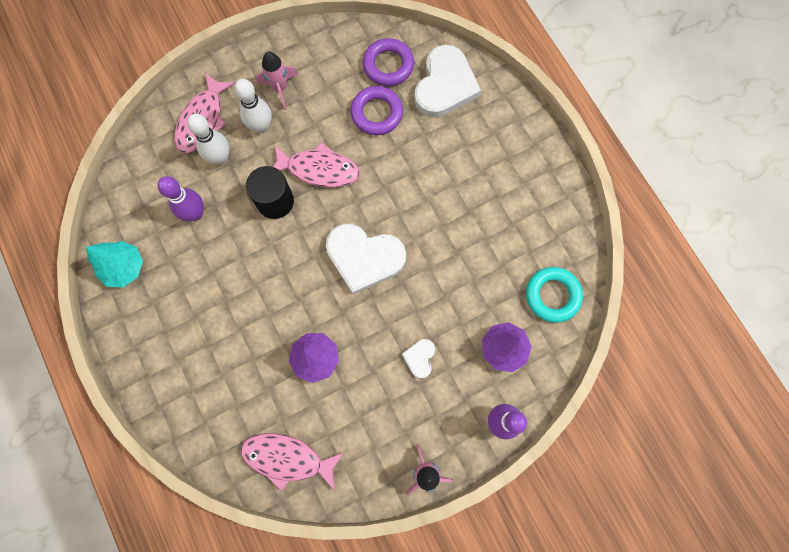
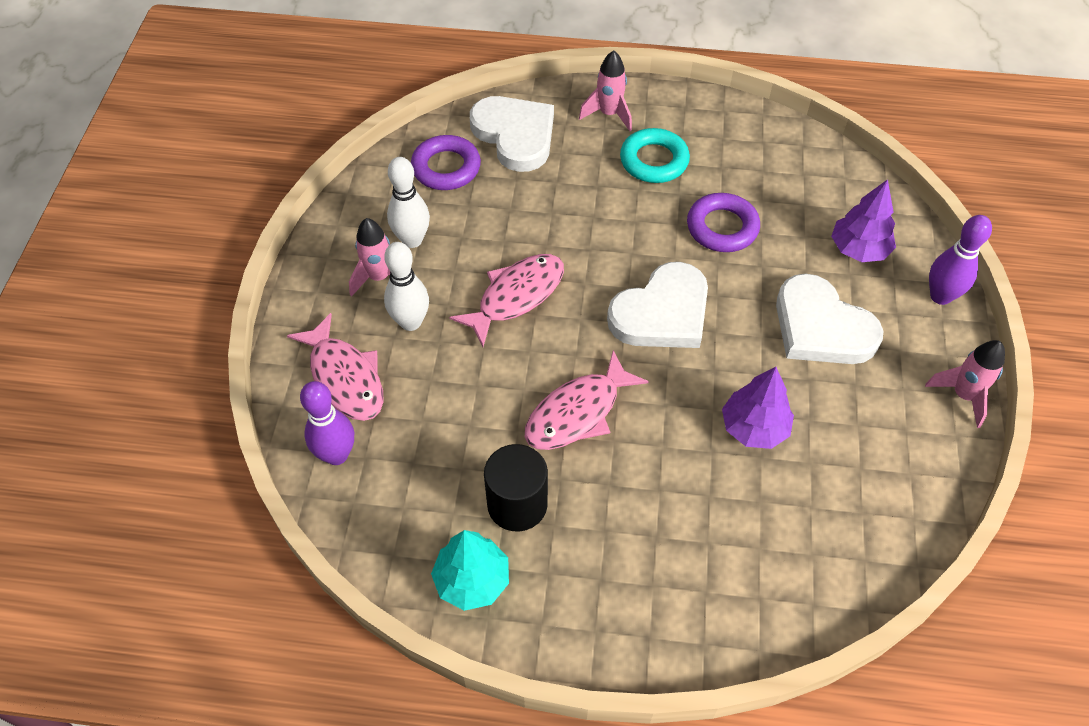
camera: 55 degrees left, 20 degrees down
purple bowling pin [157,176,204,221] -> purple bowling pin moved to [300,381,354,465]
white bowling pin [187,114,230,165] -> white bowling pin moved to [387,157,430,248]
pink fish [241,433,344,491] -> pink fish moved to [525,350,649,450]
black cylinder [246,166,294,219] -> black cylinder moved to [484,444,548,532]
purple ring [350,86,403,135] -> purple ring moved to [687,193,760,252]
white heart [402,339,435,378] -> white heart [776,273,883,364], size x2.15
turquoise ring [526,267,583,323] -> turquoise ring moved to [620,128,690,183]
none -> pink rocket [579,50,632,131]

